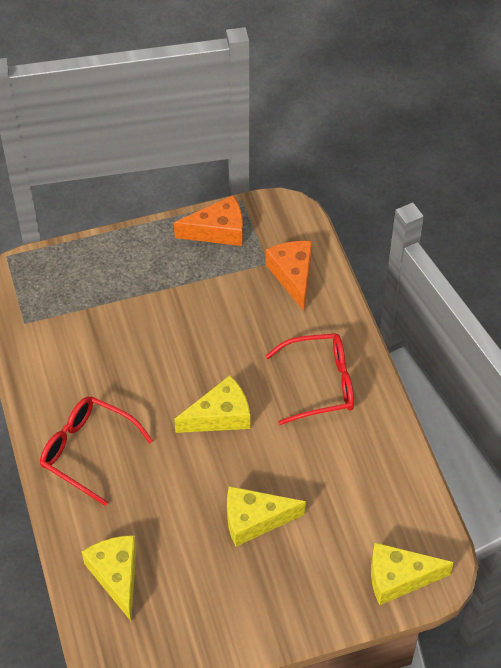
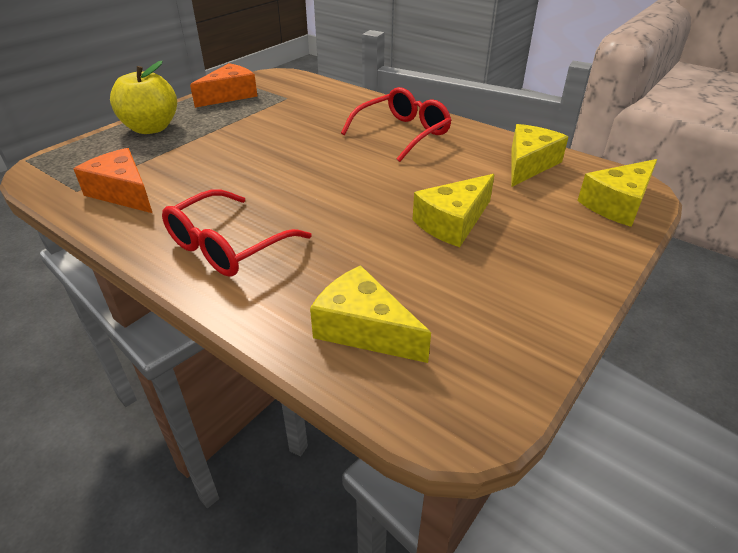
camera: 35 degrees left, 15 degrees down
red glasses [40,396,153,506] -> red glasses turned 45 degrees counterclockwise [162,190,312,277]
yellow cheese [174,375,250,433] -> yellow cheese moved to [511,124,568,187]
orange cheese [265,241,312,311] -> orange cheese moved to [74,148,152,213]
none -> yellow apple [110,61,177,134]

